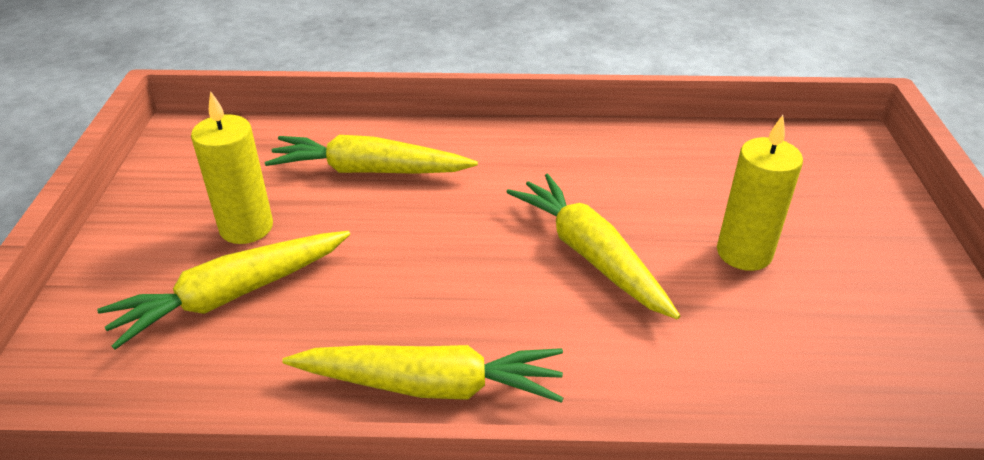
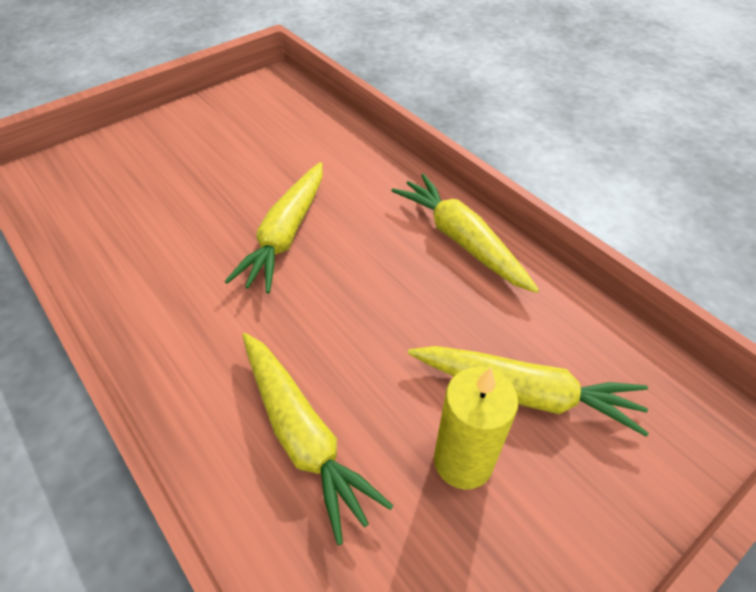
camera: 130 degrees left, 10 degrees up
yellow candle [717,115,803,271] -> none

